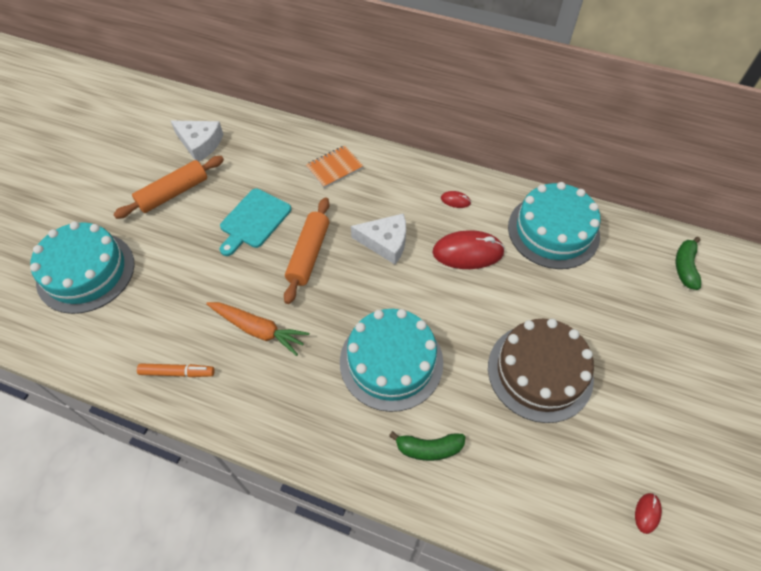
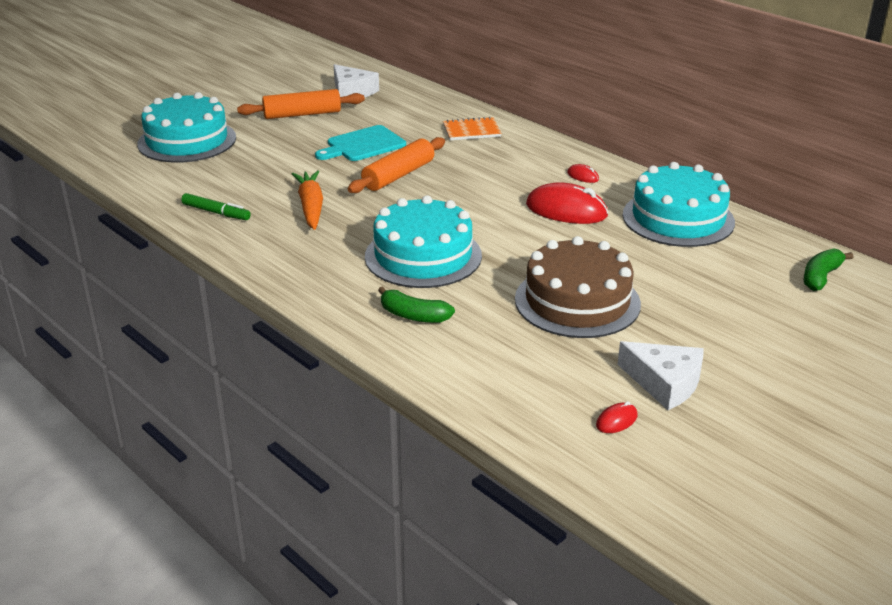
camera: 25 degrees right, 25 degrees down
orange marker [137,363,215,377] -> green marker [181,193,251,220]
orange carrot [206,302,309,356] -> orange carrot turned 150 degrees counterclockwise [291,170,323,230]
white cheese [351,213,406,264] -> white cheese moved to [618,341,704,410]

